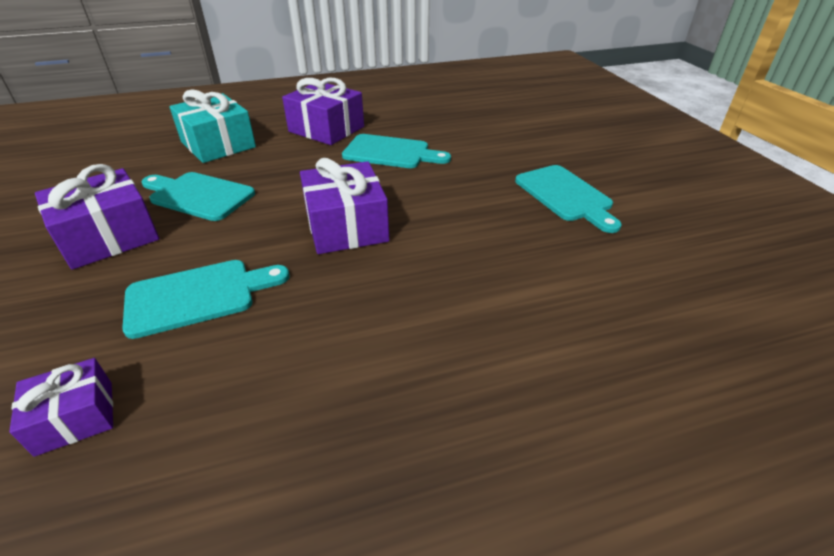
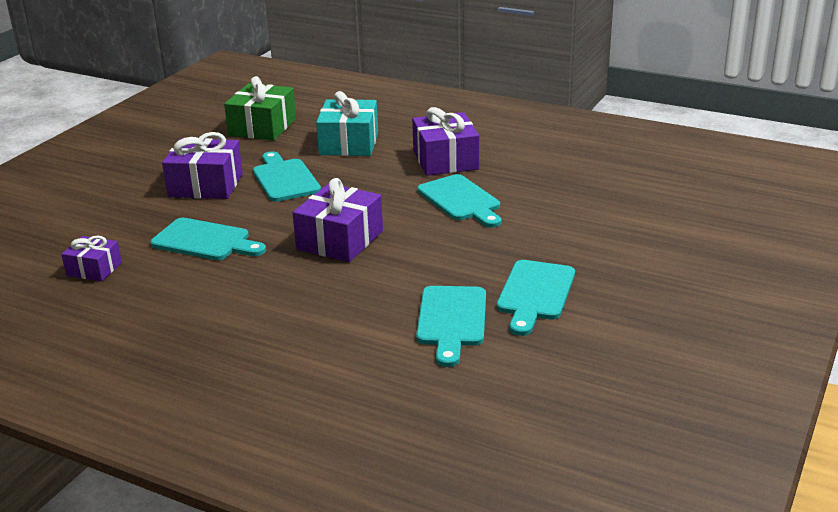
camera: 45 degrees right, 10 degrees down
none -> green gift [224,76,296,140]
none -> turquoise cutting board [416,286,486,367]

